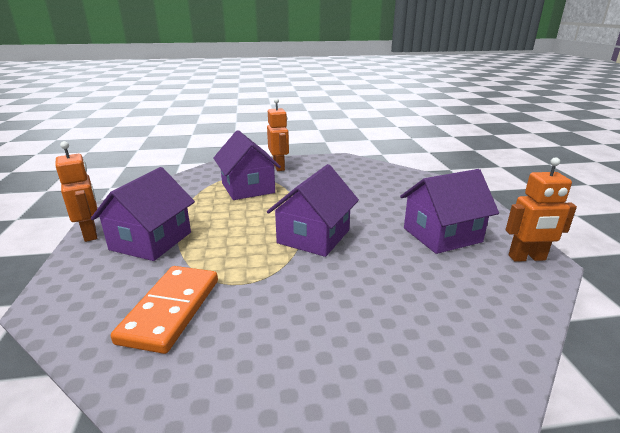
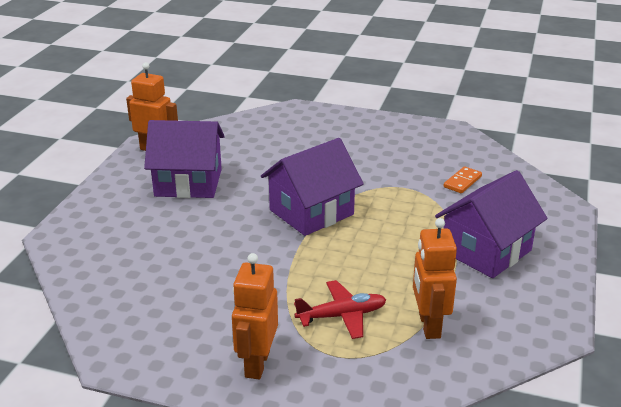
camera: 155 degrees left, 5 degrees up
orange robot [56,141,97,242] -> orange robot moved to [413,218,457,339]
orange domino [111,266,218,354] -> orange domino [444,166,482,193], size x0.49
purple house [213,130,281,200] -> red plane [294,280,386,339]

